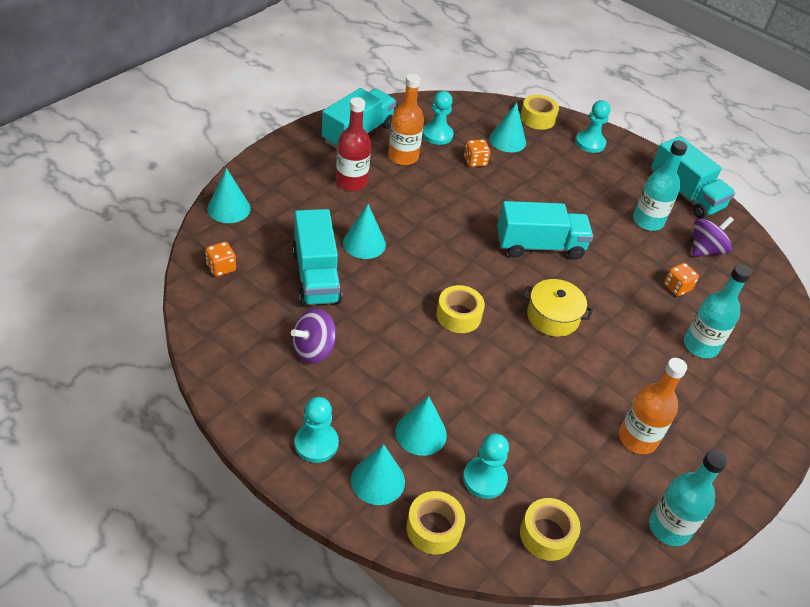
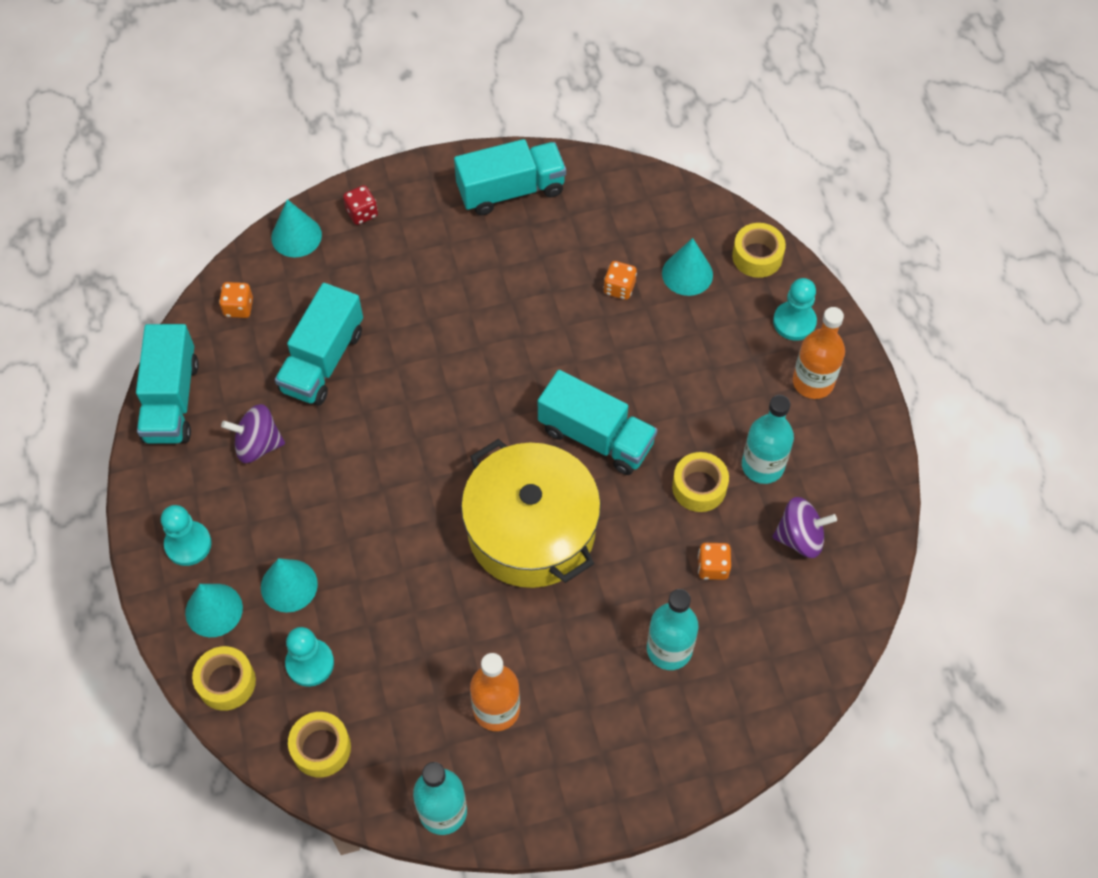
camera: 40 degrees right, 15 degrees up
red bottle [336,97,371,191] -> none
turquoise cone [343,204,386,259] -> none
orange bottle [388,74,424,165] -> orange bottle moved to [793,307,845,399]
turquoise pawn [422,91,453,145] -> none
yellow tape [436,285,485,333] -> yellow tape moved to [672,452,729,512]
yellow pot [523,279,593,337] -> yellow pot [461,439,601,588], size x1.95
turquoise truck [651,136,735,219] -> turquoise truck moved to [136,324,199,444]
none -> red dice [343,185,378,225]

